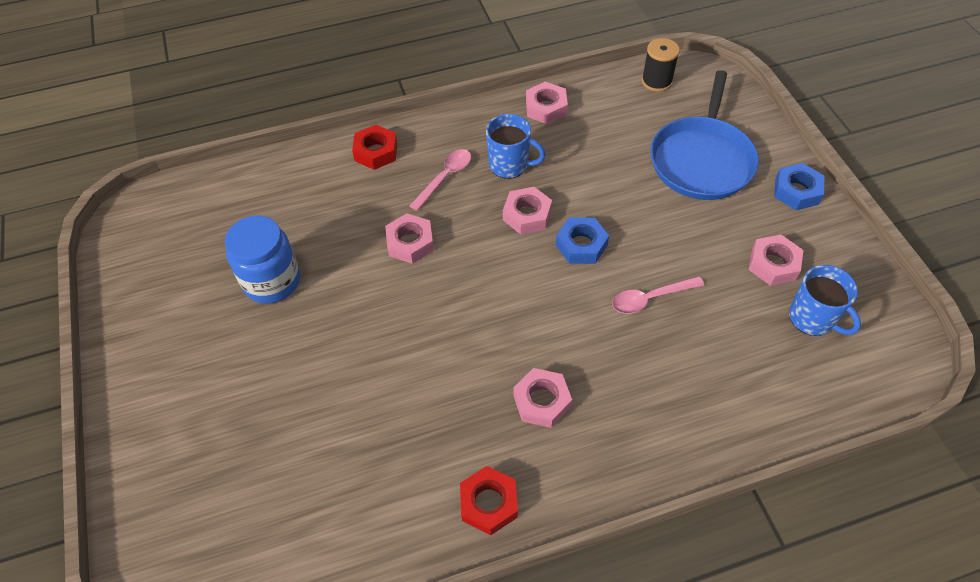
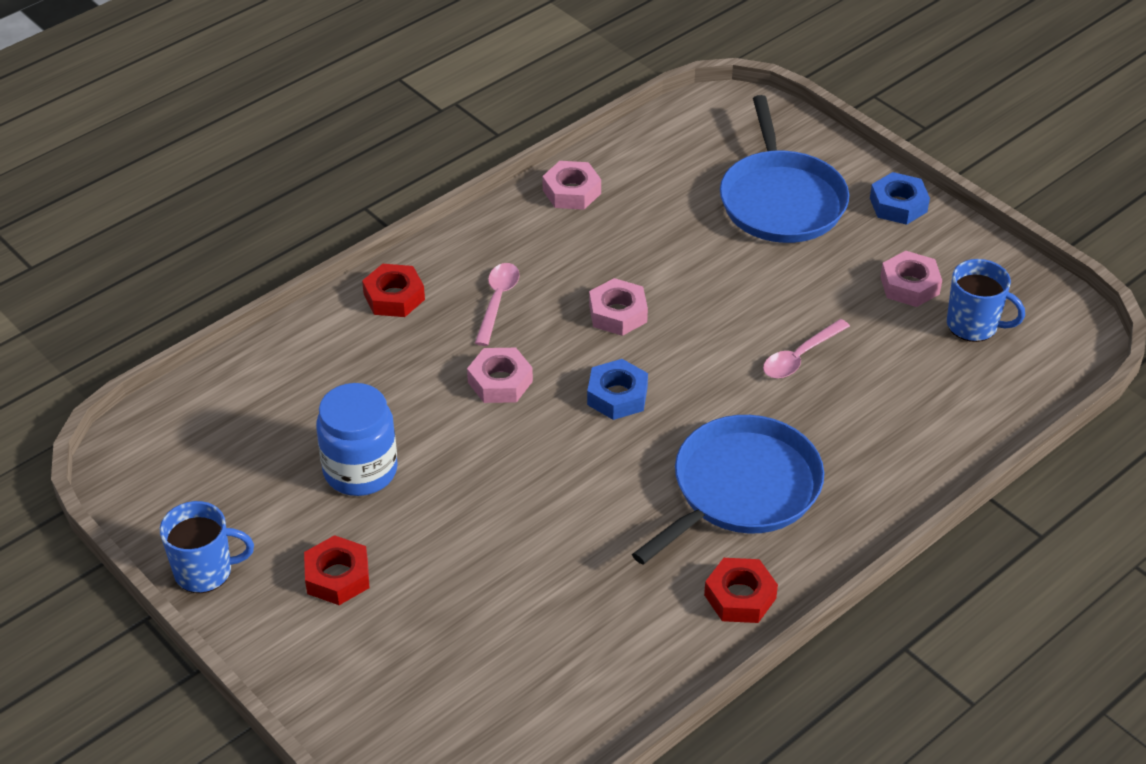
camera: 25 degrees left, 10 degrees down
blue mug [486,114,545,179] -> blue mug moved to [160,501,254,593]
pink nut [513,368,572,428] -> blue pan [632,415,824,564]
blue nut [556,217,609,264] -> blue nut moved to [587,359,648,420]
black spool [642,38,680,92] -> none
none -> red nut [304,535,370,605]

